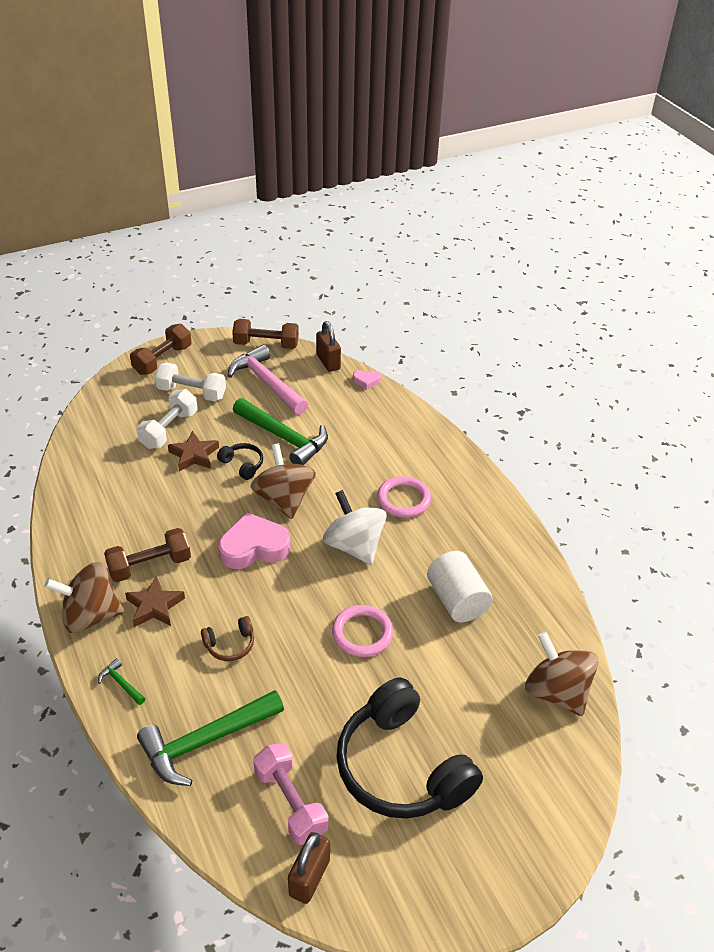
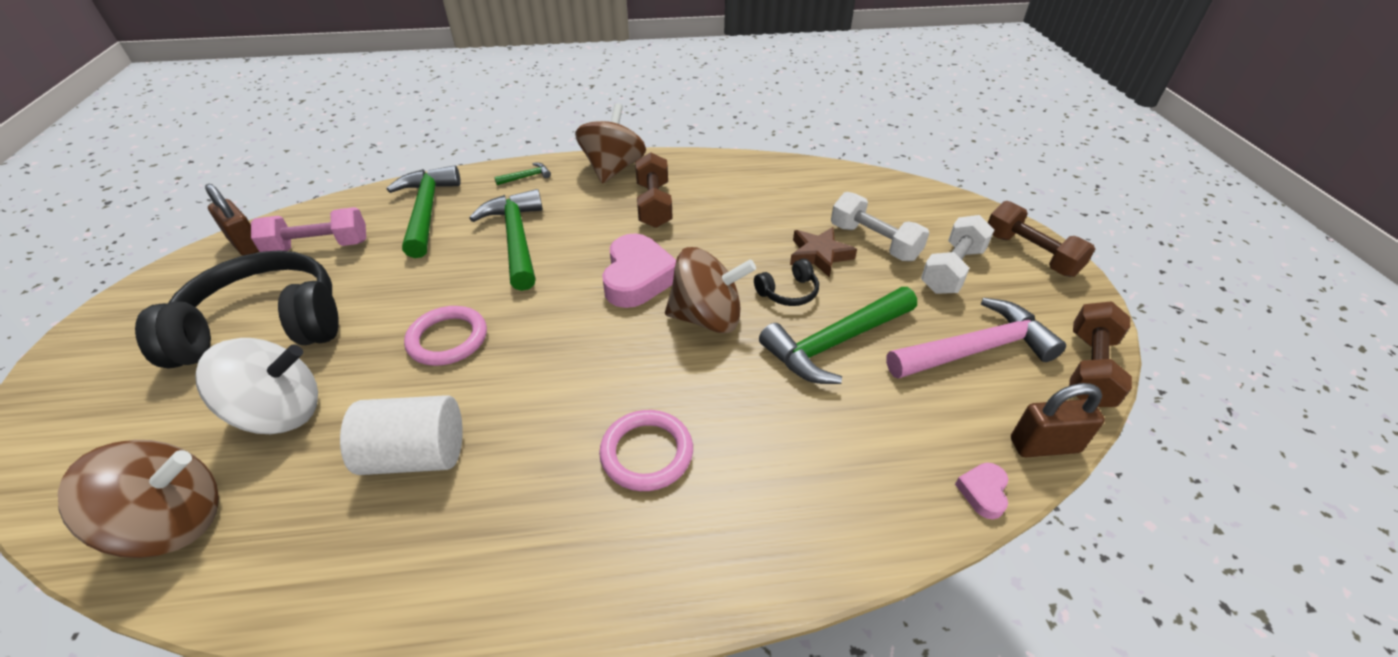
camera: 110 degrees right, 0 degrees up
brown star [125,576,185,627] -> none
brown headphones [201,616,254,661] -> green hammer [469,189,543,291]
white spinning top [323,490,387,565] -> white spinning top moved to [195,338,318,434]

